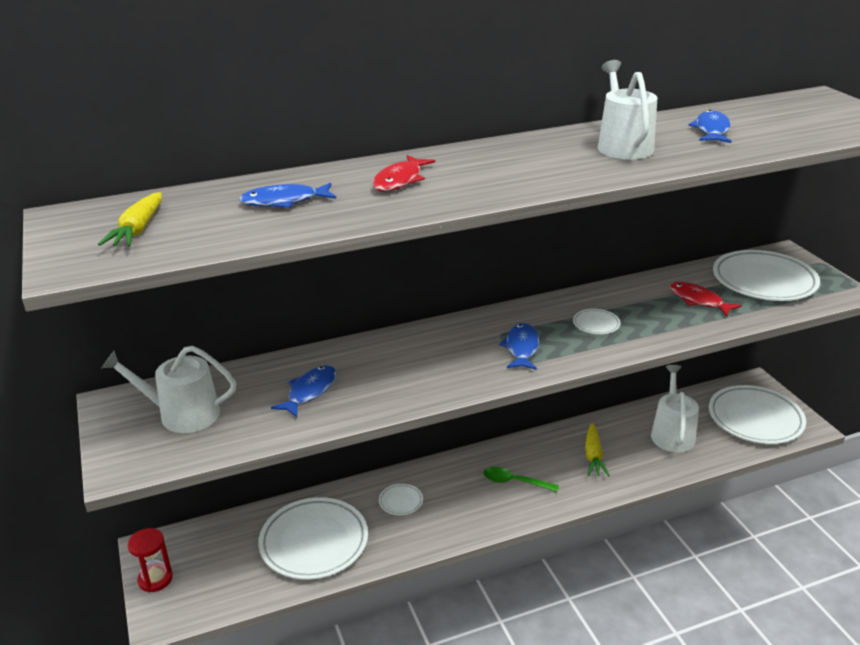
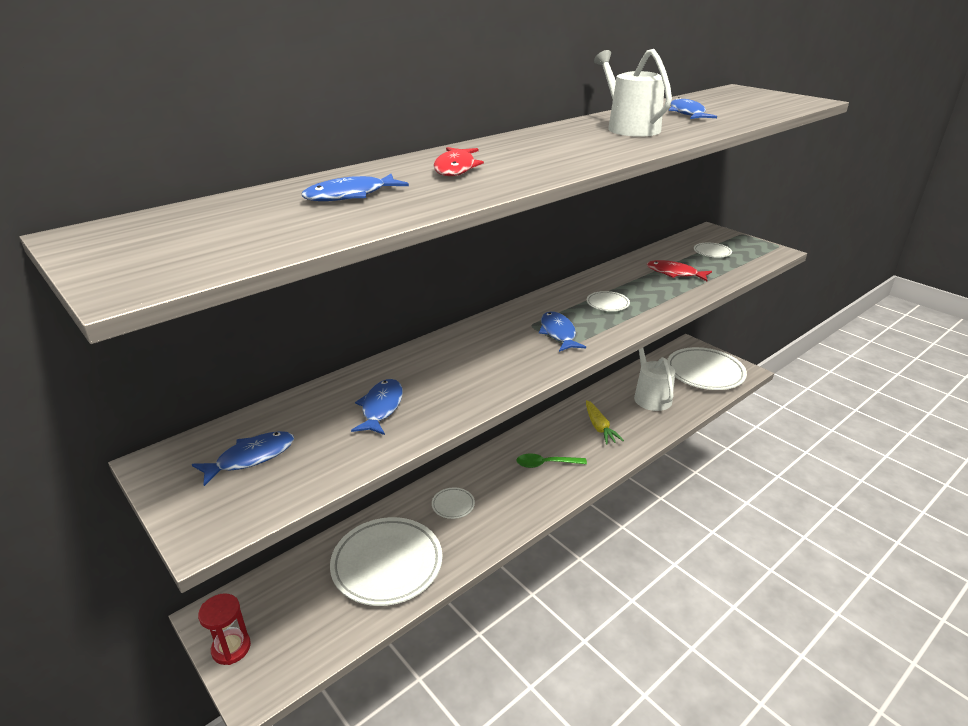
camera: 20 degrees left, 0 degrees up
yellow carrot [98,192,162,247] -> none
white watering can [102,346,236,433] -> blue fish [192,431,294,486]
white plate [713,250,820,301] -> white plate [694,243,732,258], size x0.43

